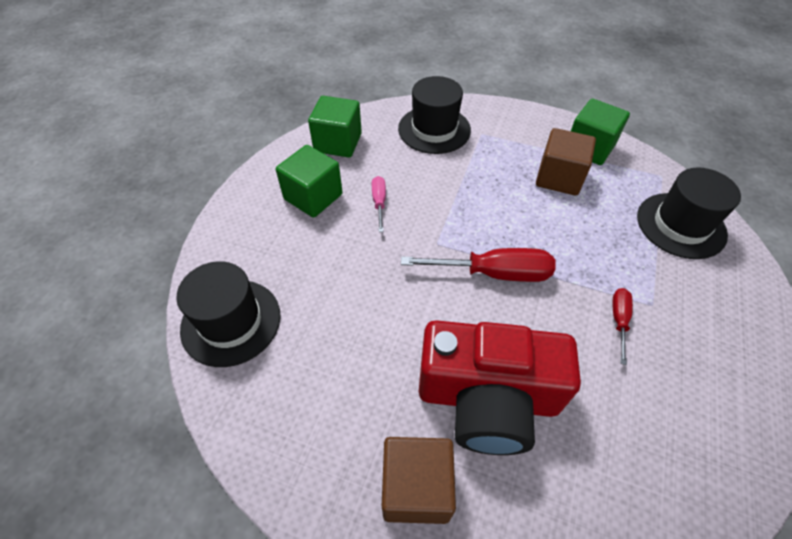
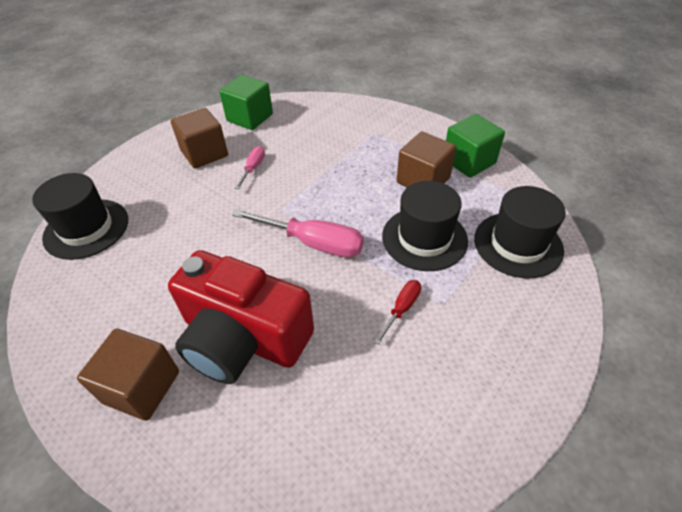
camera: 20 degrees right, 5 degrees down
green cube [276,145,343,218] -> brown cube [171,108,228,169]
black hat [398,76,471,154] -> black hat moved to [382,181,468,271]
red screwdriver [401,248,556,282] -> pink screwdriver [232,209,364,258]

